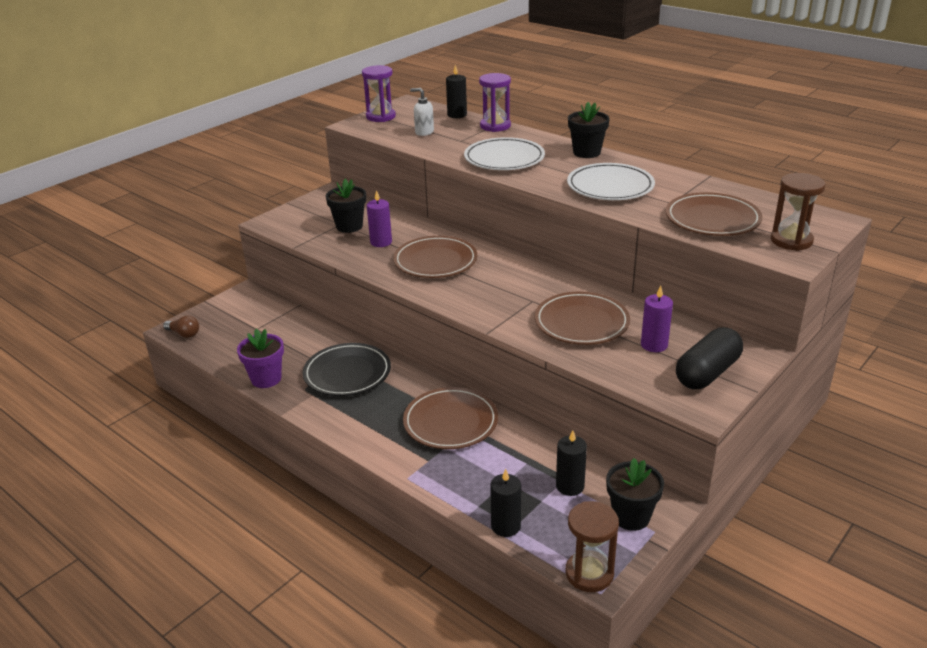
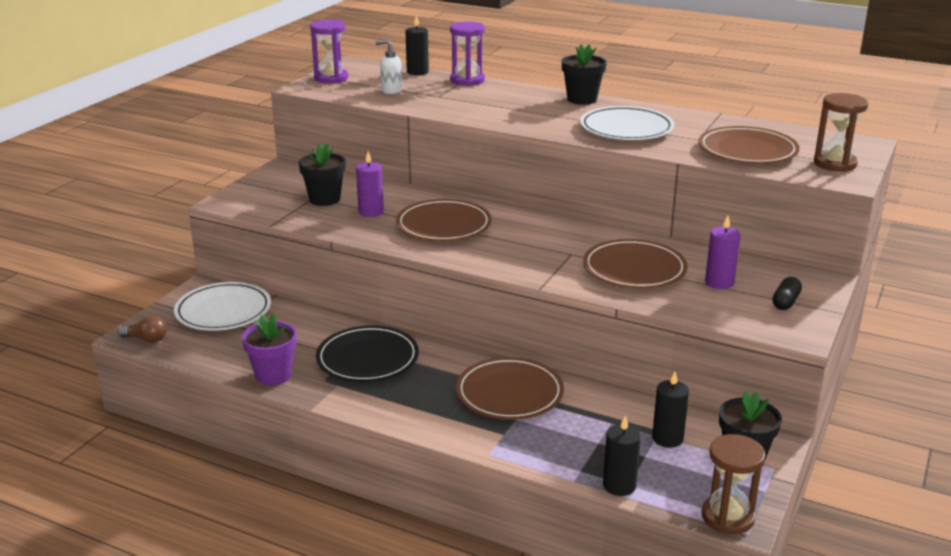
camera: 15 degrees left, 5 degrees down
white plate [464,137,545,170] -> white plate moved to [174,282,271,331]
black capsule [676,327,743,389] -> black capsule [772,277,802,310], size x0.52

